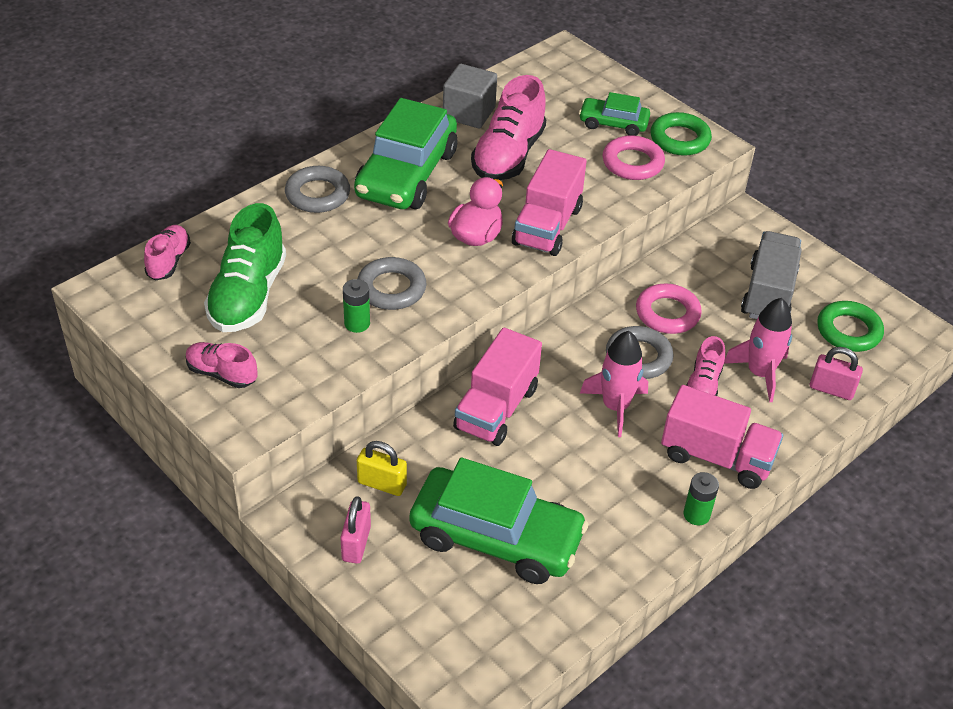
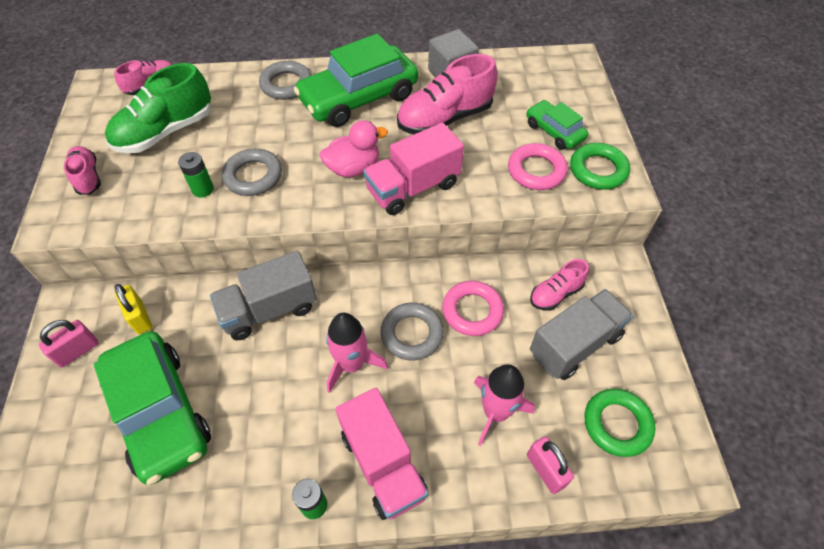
camera: 40 degrees right, 10 degrees up
pink truck [453,328,542,446] -> grey truck [210,251,317,340]
pink shoe [686,336,725,396] -> pink shoe moved to [530,259,589,311]

